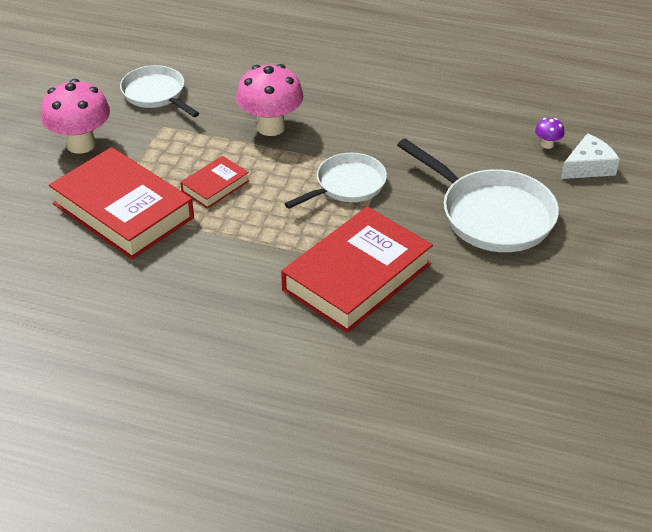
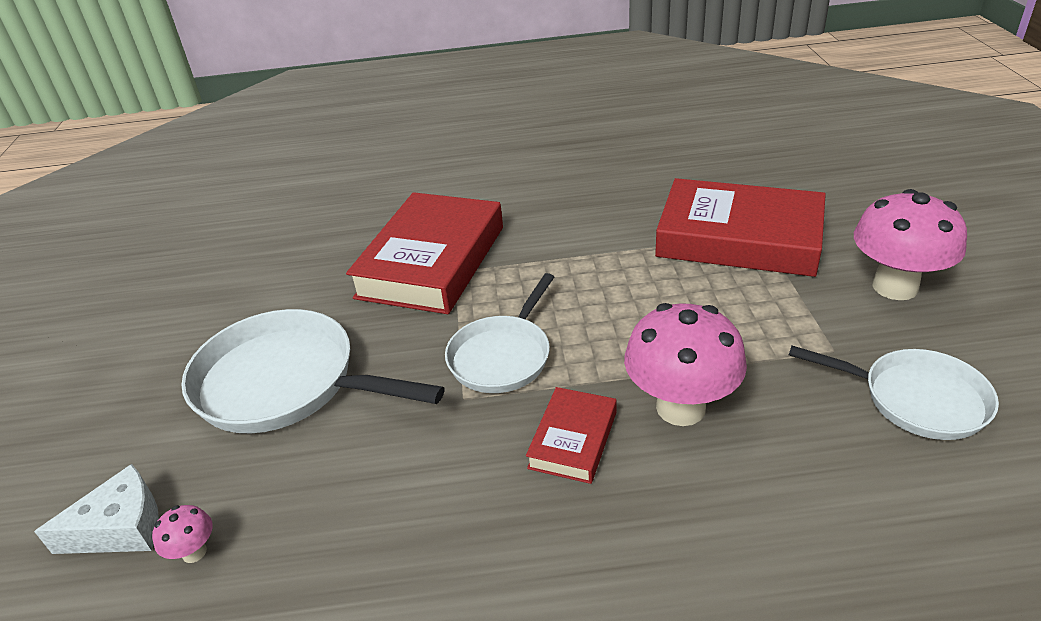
camera: 160 degrees right, 5 degrees down
red book [180,156,249,208] -> red book moved to [526,387,617,484]
purple mushroom [535,118,565,149] -> pink mushroom [152,505,213,563]
white cheese [561,133,620,179] -> white cheese turned 150 degrees counterclockwise [34,464,159,554]

